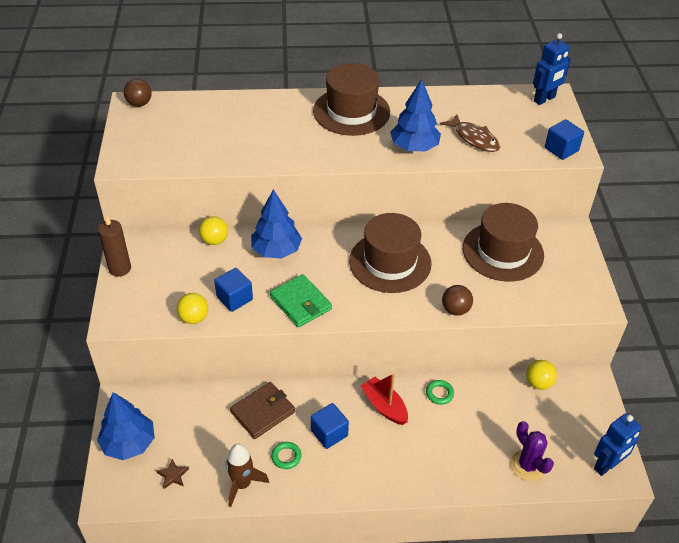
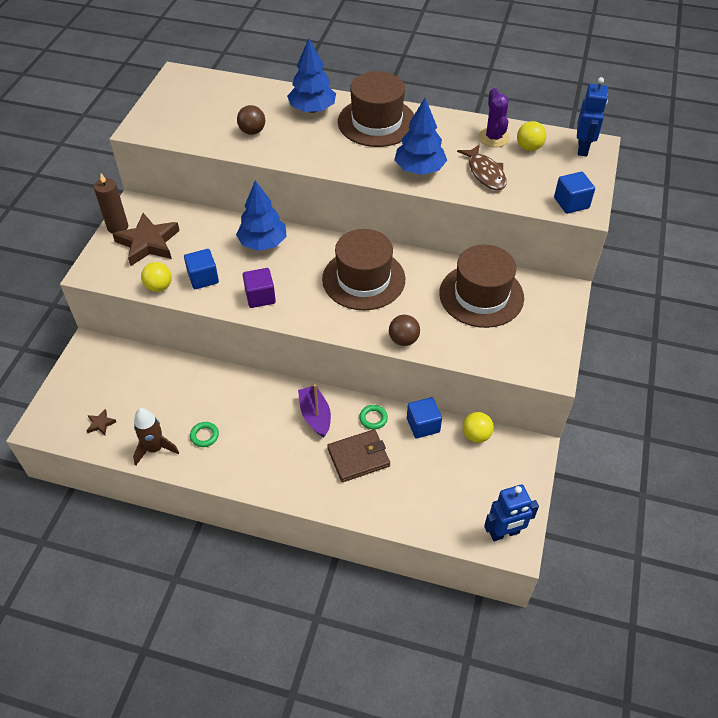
camera: 20 degrees right, 5 degrees up
blue tree [97,392,155,460] -> blue tree moved to [287,38,336,113]
brown ball [124,79,152,107] -> brown ball moved to [237,105,265,135]
yellow ball [199,216,228,245] -> yellow ball moved to [517,121,546,151]
brown wallet [230,382,295,439] -> brown wallet moved to [327,429,390,482]
green wallet [270,274,332,327] -> purple cube [243,268,276,308]
blue cube [311,403,349,449] -> blue cube moved to [407,397,442,438]
red boat [361,373,408,425] -> purple boat [298,384,331,437]
purple cactus [511,421,554,481] -> purple cactus moved to [478,88,510,147]
blue robot [533,33,571,105] -> blue robot turned 60 degrees counterclockwise [577,77,608,156]
none -> brown star [112,213,180,266]

